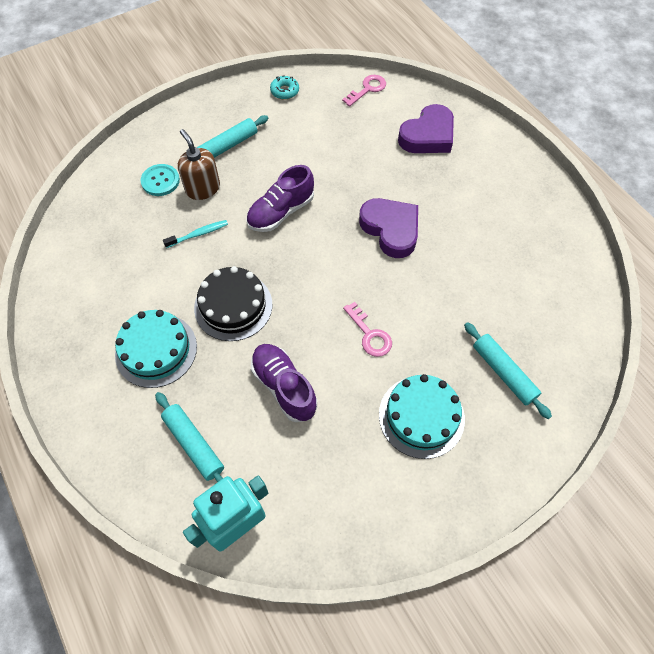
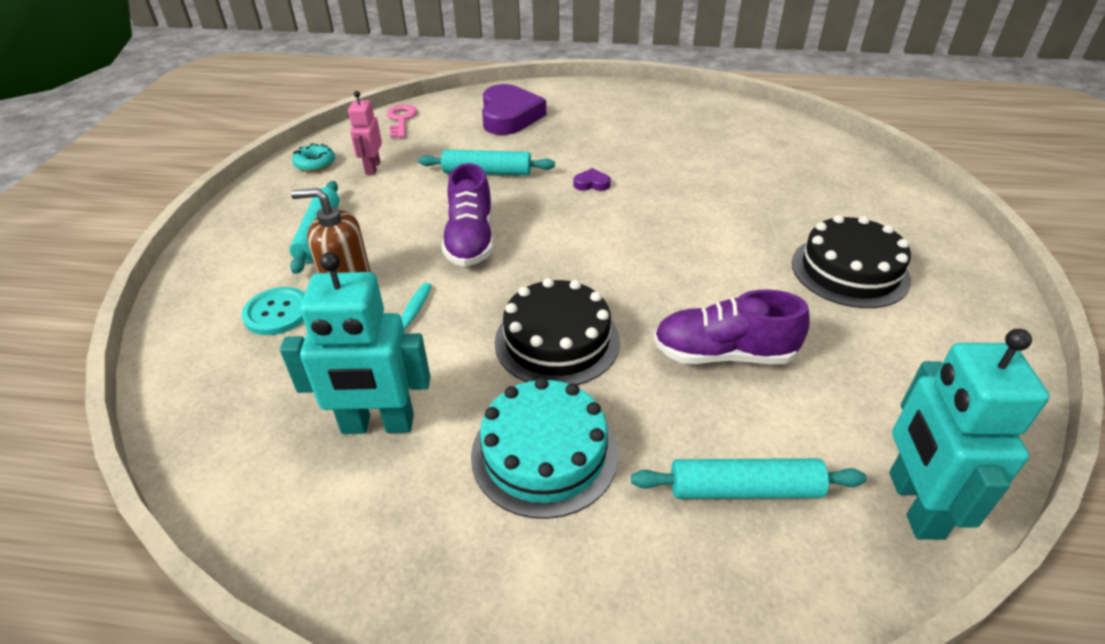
camera: 50 degrees left, 20 degrees down
pink key [343,302,392,357] -> none
purple heart [359,198,418,258] -> purple heart [573,168,611,191], size x0.41
turquoise cake [379,374,465,459] -> black cake [792,215,911,308]
turquoise rolling pin [464,322,552,419] -> turquoise rolling pin moved to [418,150,555,175]
none -> turquoise robot [280,252,431,434]
none -> pink robot [348,91,382,175]

